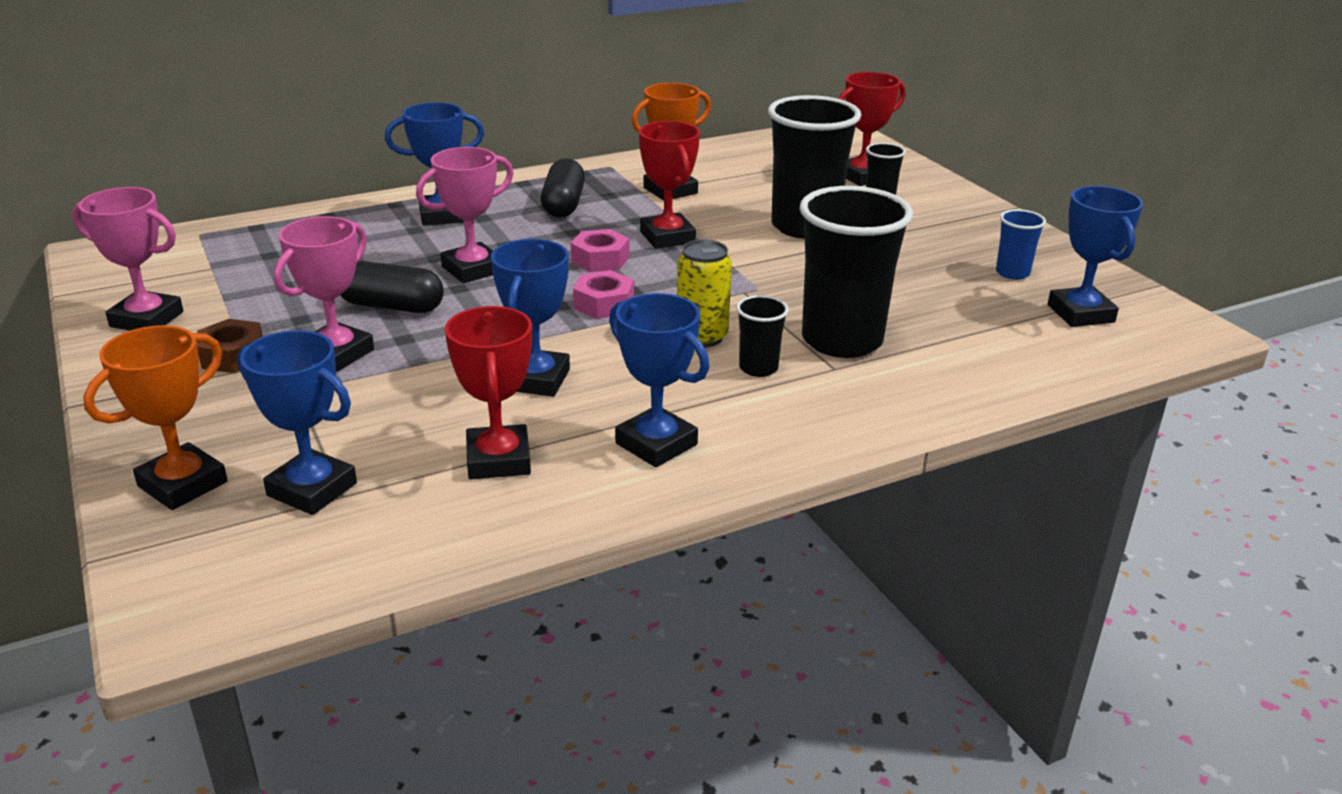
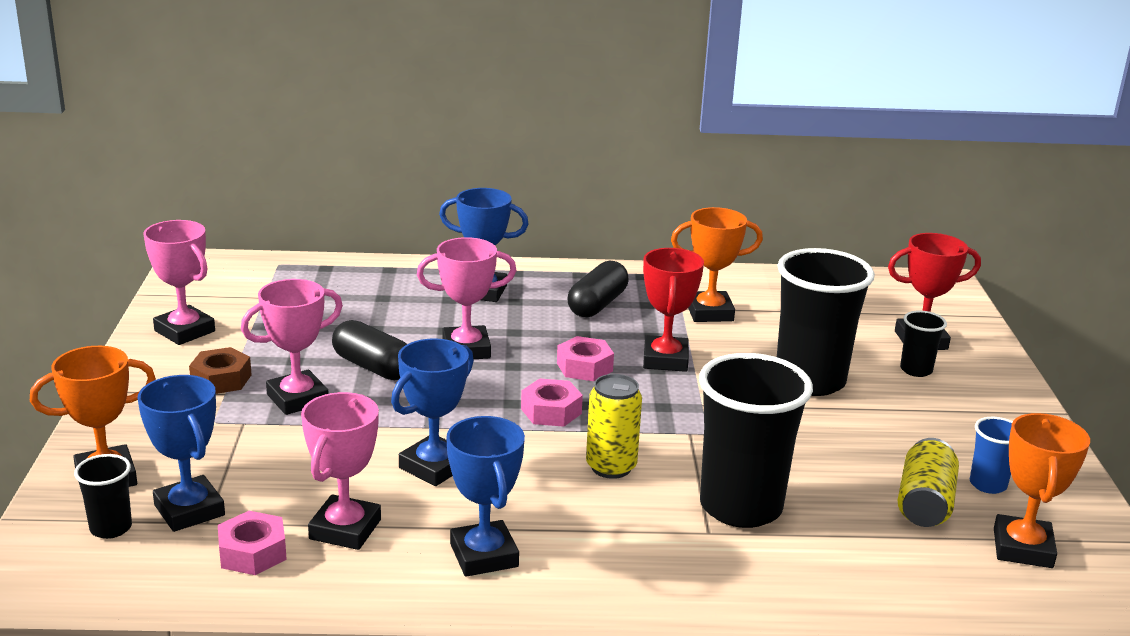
camera: 25 degrees right, 5 degrees down
red trophy [445,306,532,479] -> pink trophy [301,392,381,550]
black cup [736,295,789,377] -> black cup moved to [74,454,132,539]
blue trophy [1048,186,1143,327] -> orange trophy [994,413,1090,568]
none -> pink nut [218,511,287,575]
none -> yellow can [898,438,959,527]

